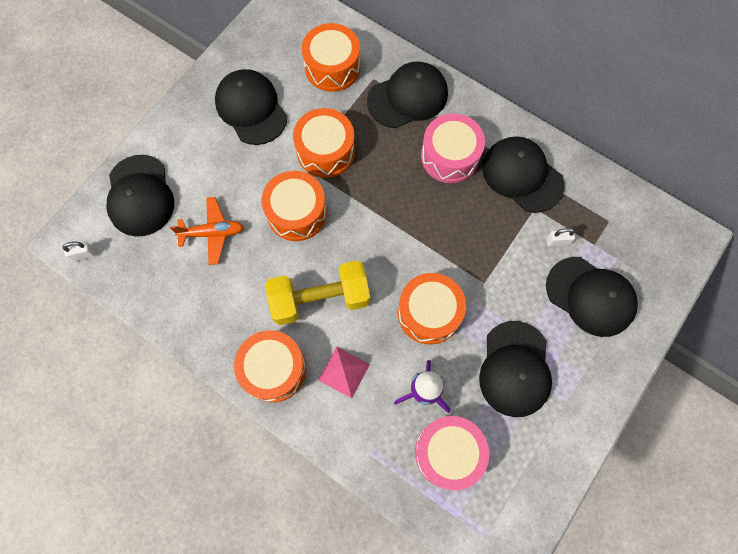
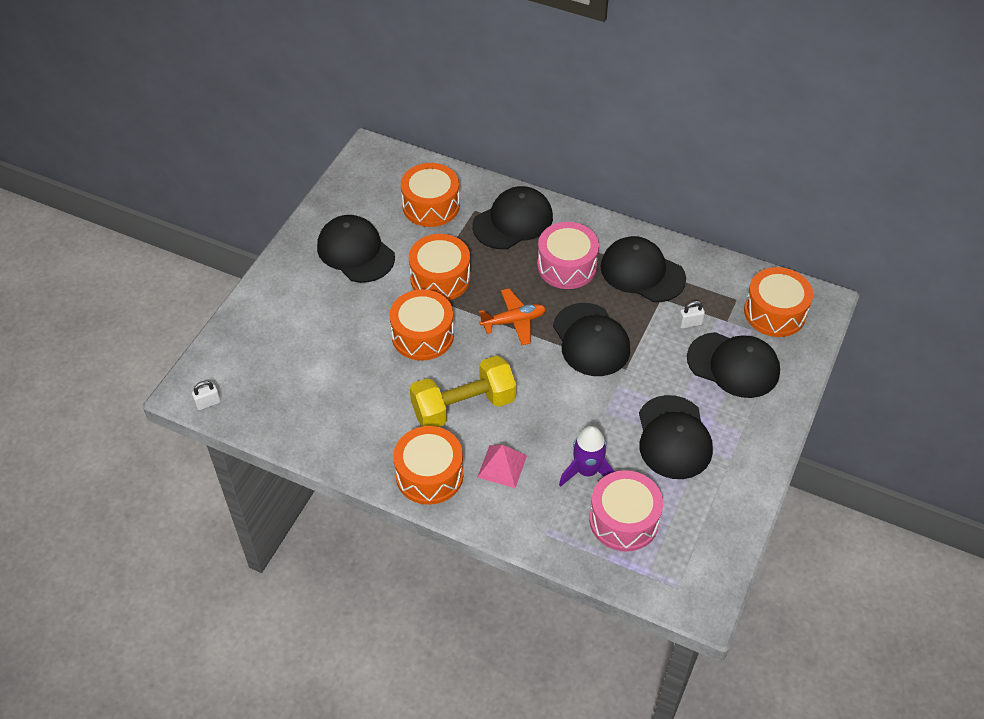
camera: 10 degrees left, 20 degrees down
black cap [106,155,174,237] -> black cap moved to [553,303,630,376]
orange plane [170,197,244,265] -> orange plane moved to [479,288,546,345]
orange drum [398,273,466,344] -> orange drum moved to [744,267,813,337]

